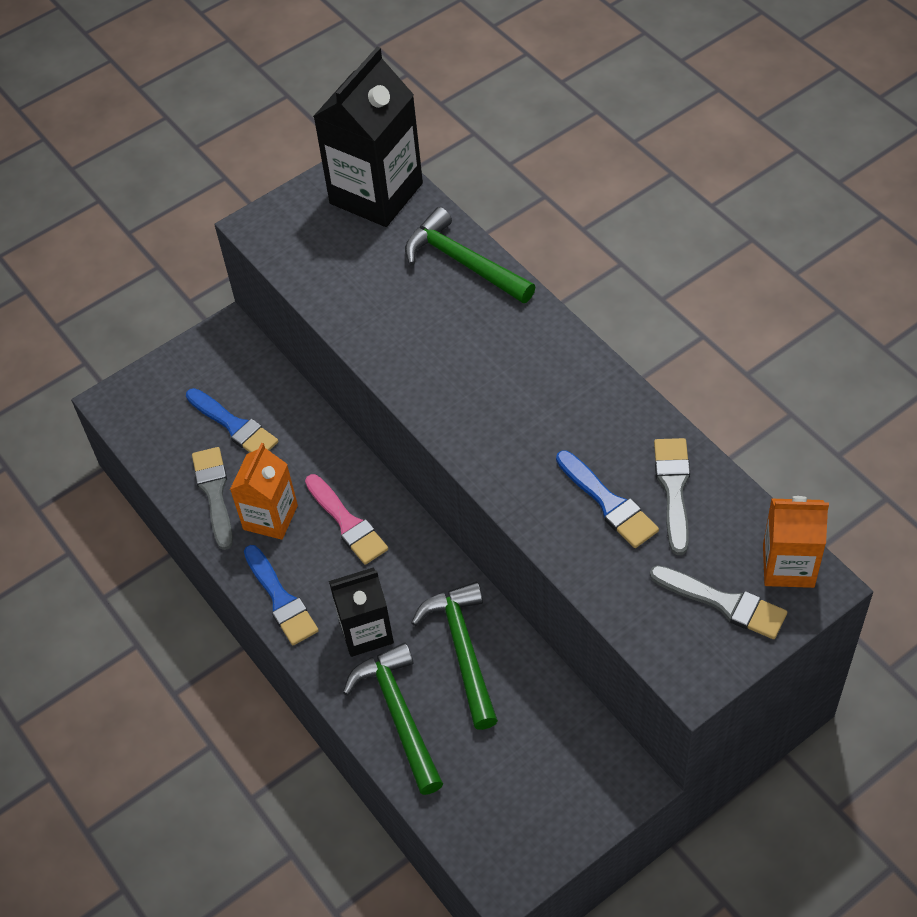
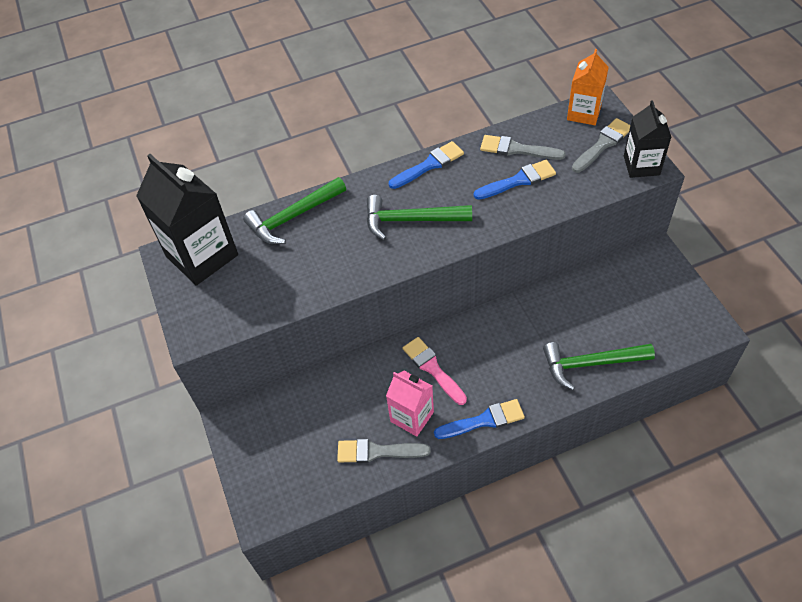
camera: 75 degrees left, 0 degrees up
blue brush [186,388,278,452] -> blue brush moved to [389,141,464,189]
orange carton [230,443,298,540] -> pink carton [386,371,434,437]
pink brush [305,474,388,565] -> pink brush turned 105 degrees counterclockwise [403,337,467,405]
black carton [329,567,394,657] -> black carton moved to [624,100,671,178]
green hammer [411,582,498,730] -> green hammer moved to [367,195,472,240]

